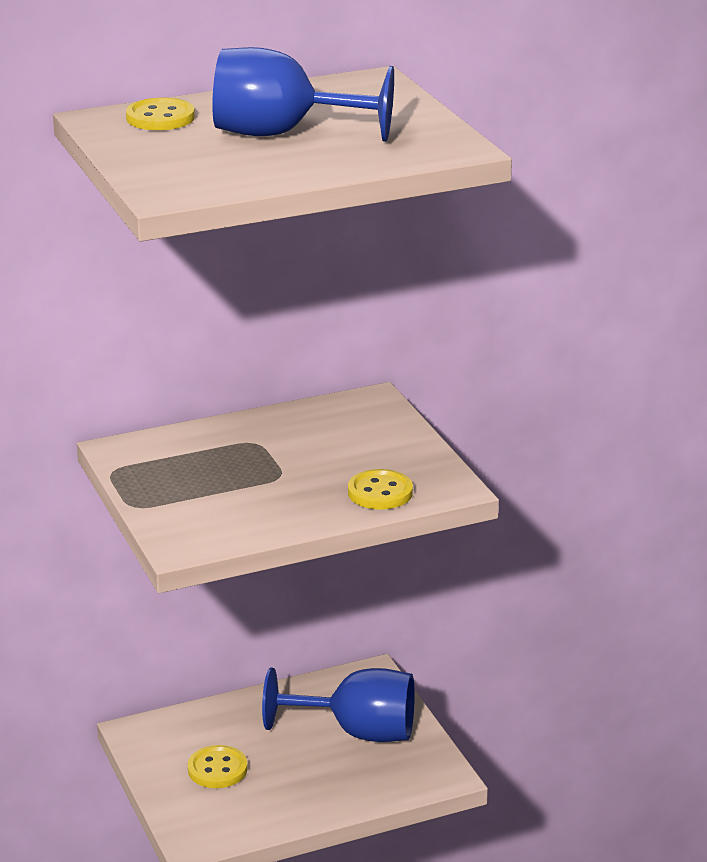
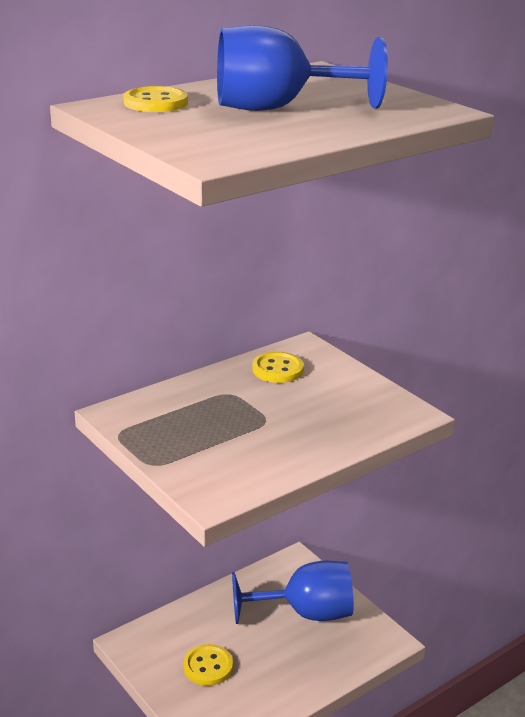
camera: 15 degrees left, 0 degrees up
yellow button [348,469,413,509] -> yellow button moved to [252,352,304,383]

